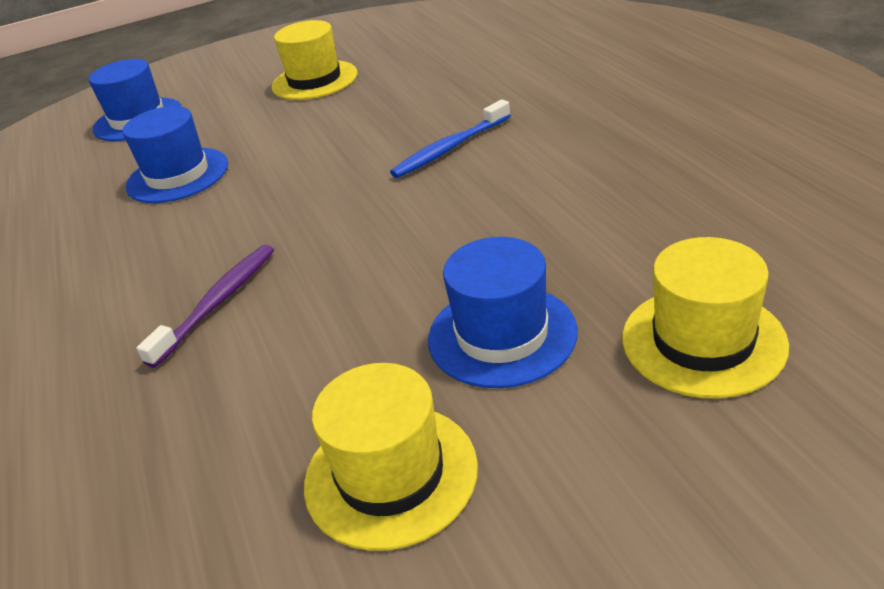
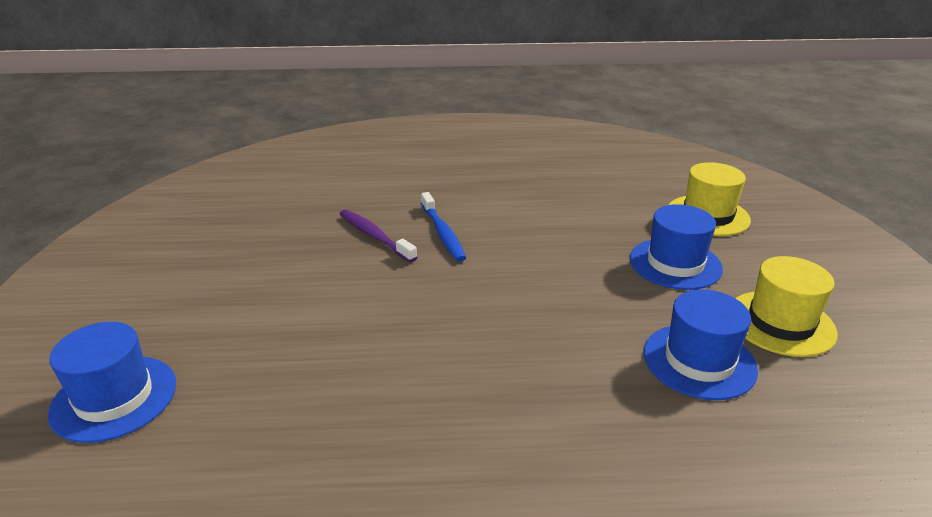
camera: 75 degrees left, 5 degrees down
blue hat [123,106,228,203] -> blue hat moved to [644,289,758,400]
purple toothbrush [137,244,274,368] -> purple toothbrush moved to [340,210,418,263]
yellow hat [271,20,357,100] -> none

